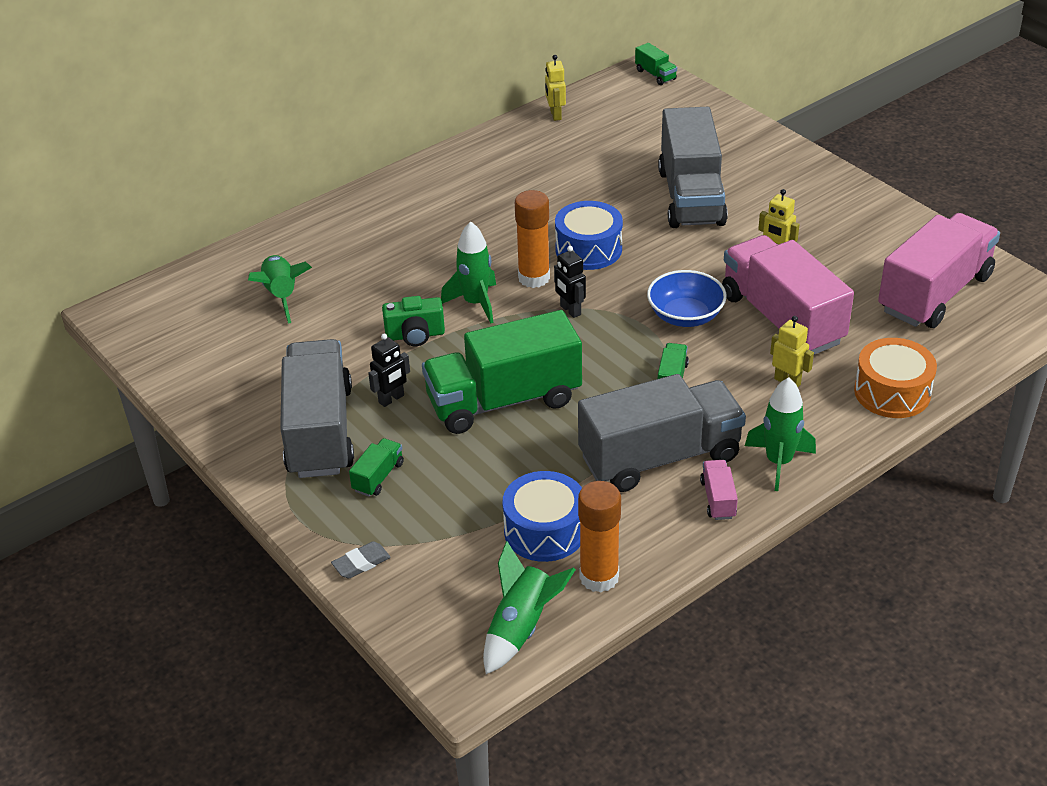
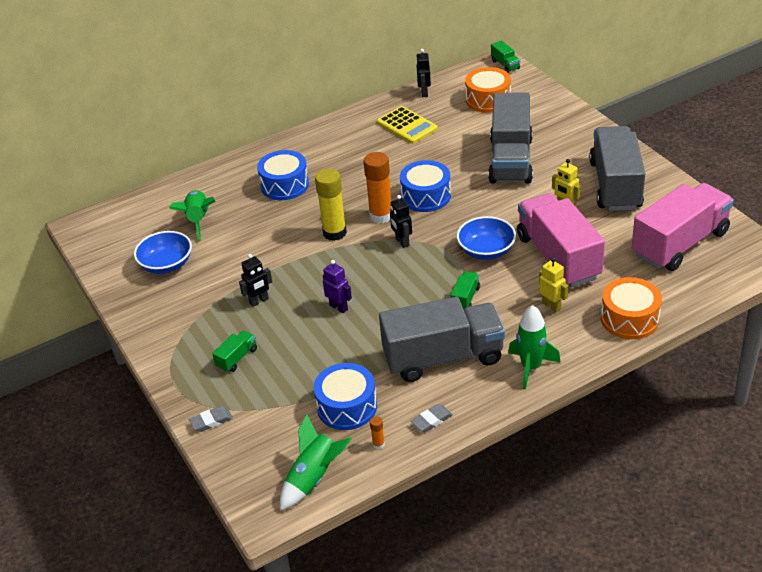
camera: 10 degrees right, 0 degrees up
grey truck [280,339,354,478] -> grey truck moved to [589,126,645,211]
green camera [382,296,445,346] -> none
green truck [422,310,582,434] -> purple robot [323,260,352,313]
green rocket [441,221,496,323] -> yellow glue stick [315,168,347,241]
yellow robot [545,55,566,121] -> black robot [416,49,431,97]
orange glue stick [578,481,621,592] -> orange glue stick [370,416,385,450], size x0.42
pink truck [700,460,738,520] -> none
none -> blue bowl [134,231,192,274]
none -> blue drum [257,150,309,200]
none -> yellow calculator [377,106,438,144]
none -> grey eraser [411,404,453,432]
none -> orange drum [465,67,511,113]

